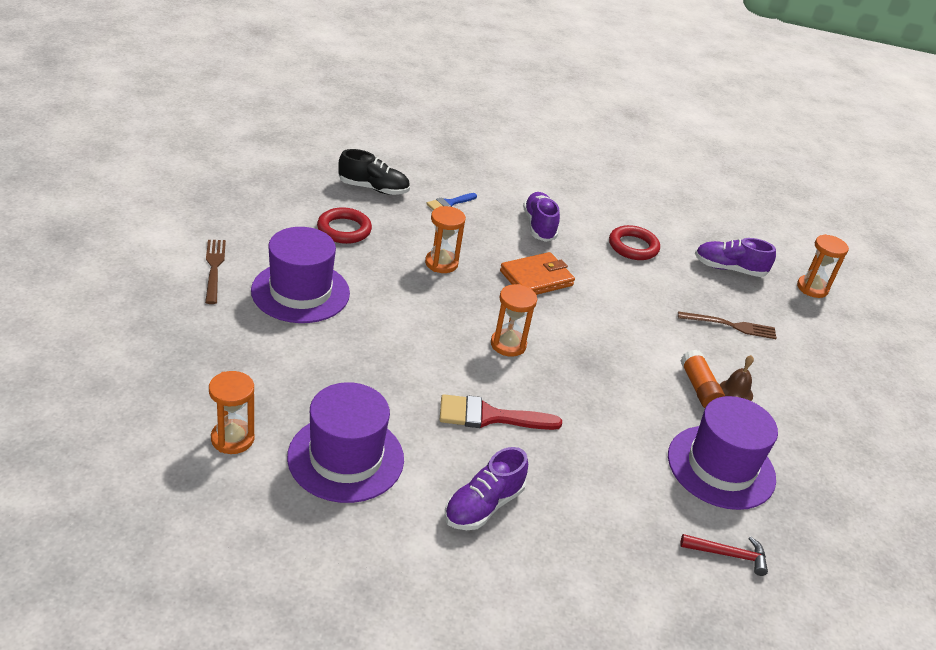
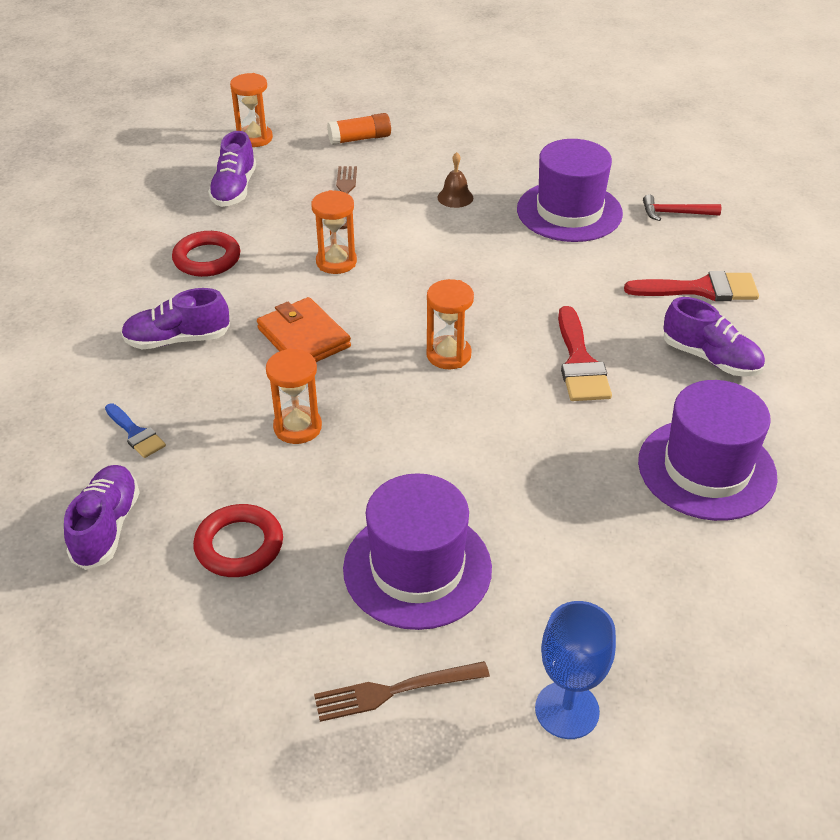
camera: 90 degrees left, 5 degrees up
orange hourglass [209,371,255,454] -> orange hourglass moved to [311,190,357,274]
black shoe [338,149,410,195] -> purple shoe [64,465,140,570]
orange glue stick [680,350,725,408] -> orange glue stick moved to [327,113,391,145]
red hammer [680,534,768,576] -> red hammer turned 90 degrees counterclockwise [643,195,721,221]
none -> blue goblet [535,601,616,739]
none -> red brush [624,271,759,301]

